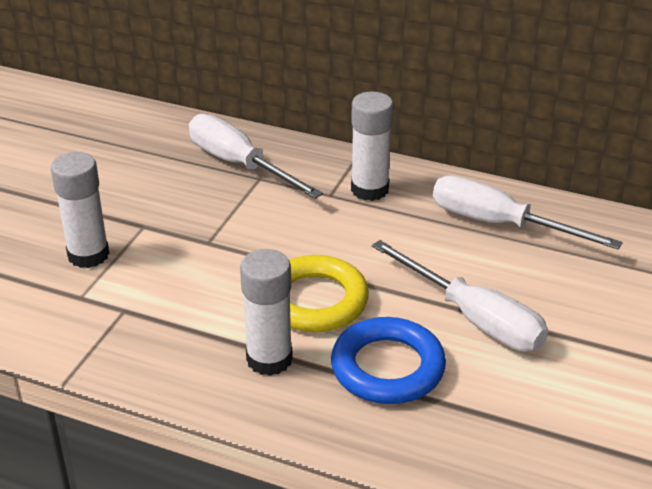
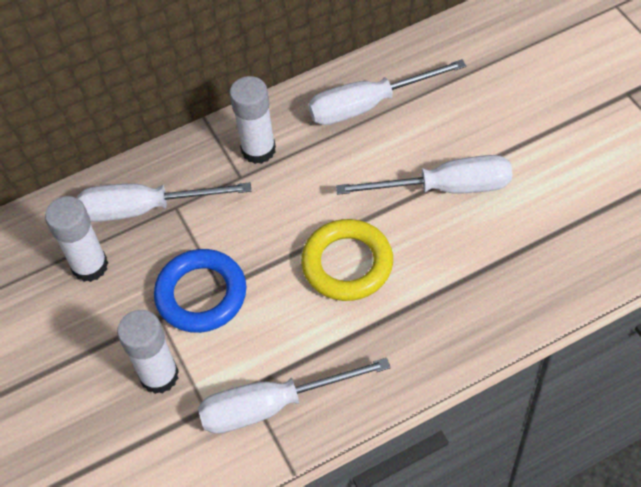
camera: 45 degrees left, 20 degrees up
white glue stick [240,249,293,376] -> white glue stick moved to [45,196,108,282]
blue ring [331,317,446,404] -> blue ring moved to [154,249,246,333]
none -> white screwdriver [198,358,391,434]

